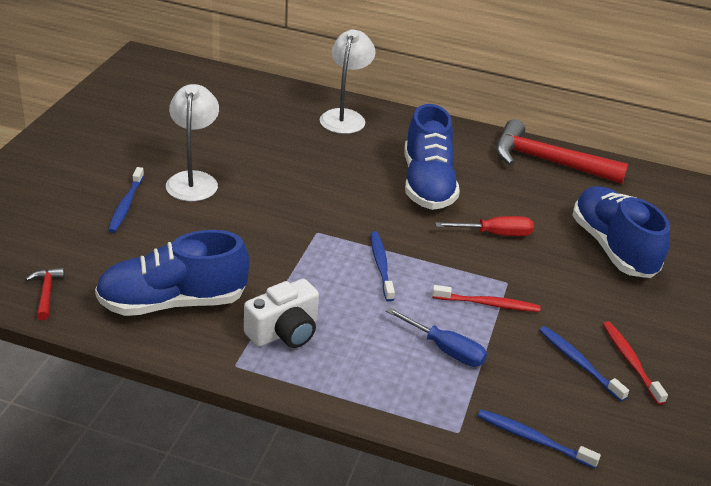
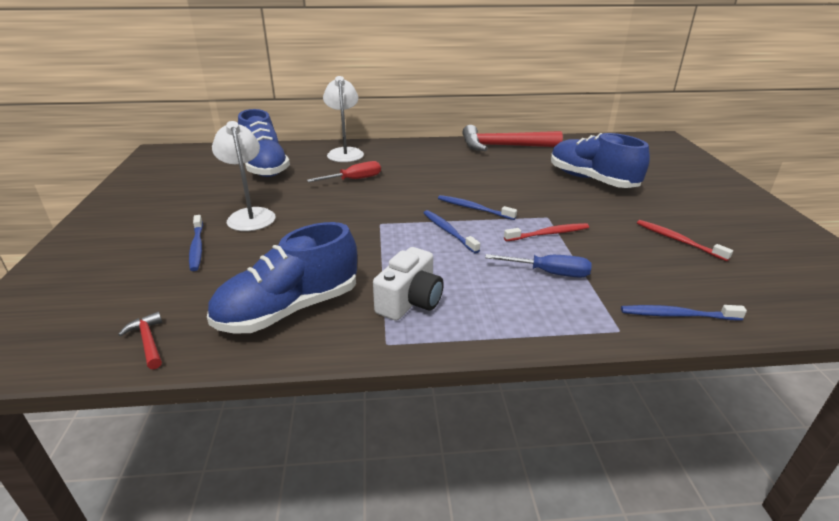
camera: 20 degrees left, 5 degrees down
blue shoe [405,104,460,210] -> blue shoe moved to [238,109,290,177]
red screwdriver [435,216,534,236] -> red screwdriver moved to [307,161,381,182]
blue toothbrush [539,326,629,402] -> blue toothbrush moved to [438,195,517,220]

